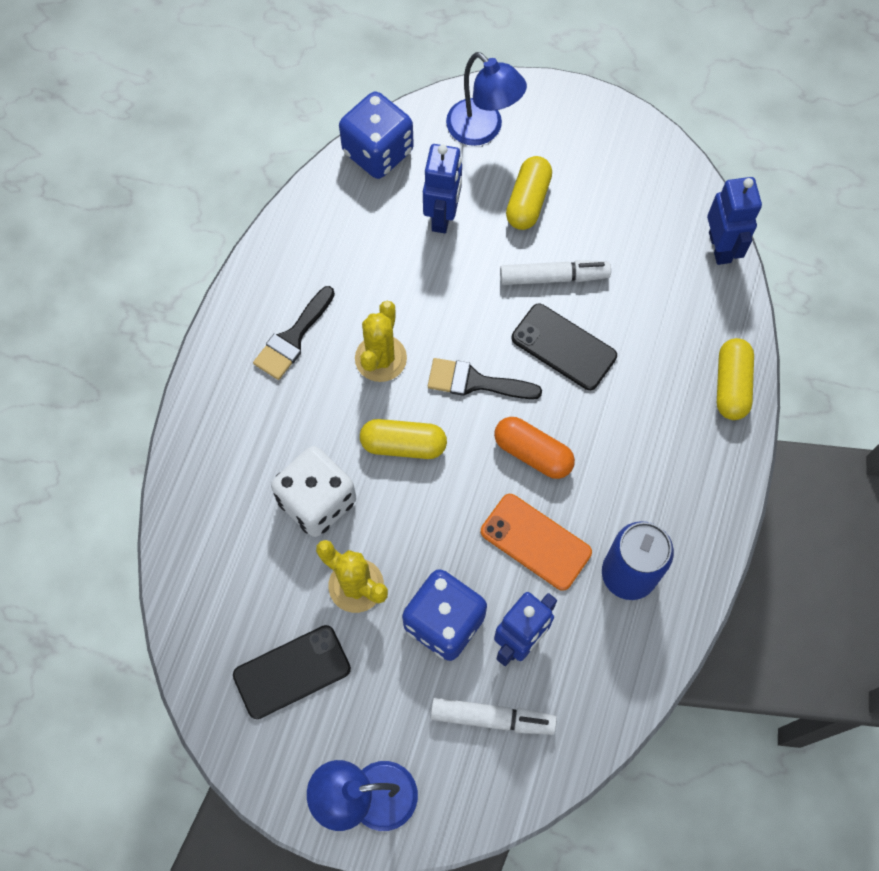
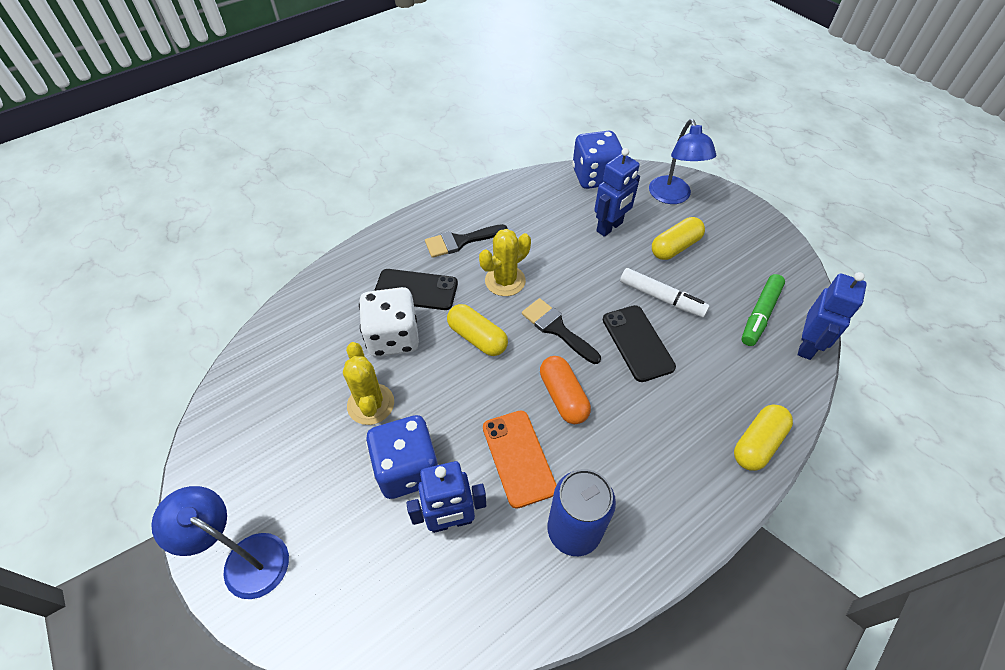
camera: 35 degrees right, 15 degrees down
black phone [233,625,351,719] -> black phone moved to [374,269,458,310]
white marker [430,698,557,735] -> none
none -> green marker [741,274,785,346]

